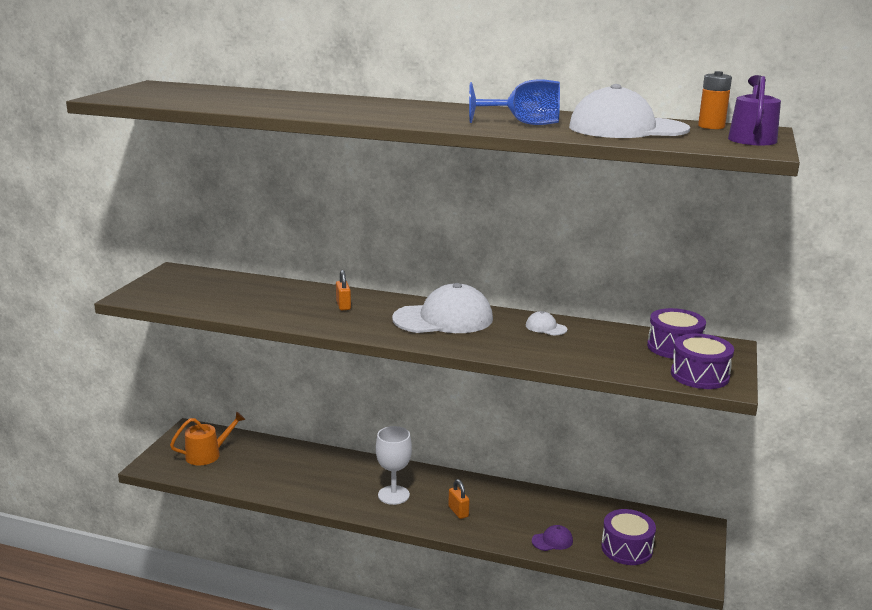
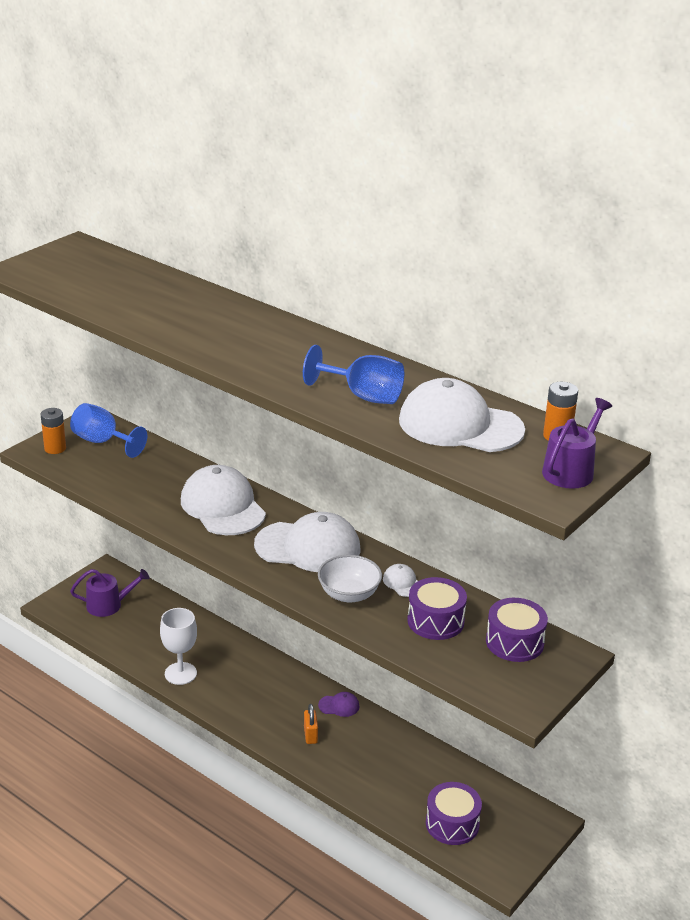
camera: 20 degrees right, 10 degrees up
orange watering can [170,412,245,466] -> purple watering can [70,569,150,617]
orange padlock [336,270,351,310] -> white cap [181,465,266,535]
white goblet [376,426,412,505] -> white goblet moved to [160,608,197,685]
purple cap [532,525,573,551] -> purple cap moved to [318,692,359,717]
purple drum [671,334,734,389] -> purple drum moved to [407,577,467,640]
none -> orange battery [40,408,66,454]
none -> blue goblet [70,403,147,458]
none -> white bowl [318,555,382,603]

